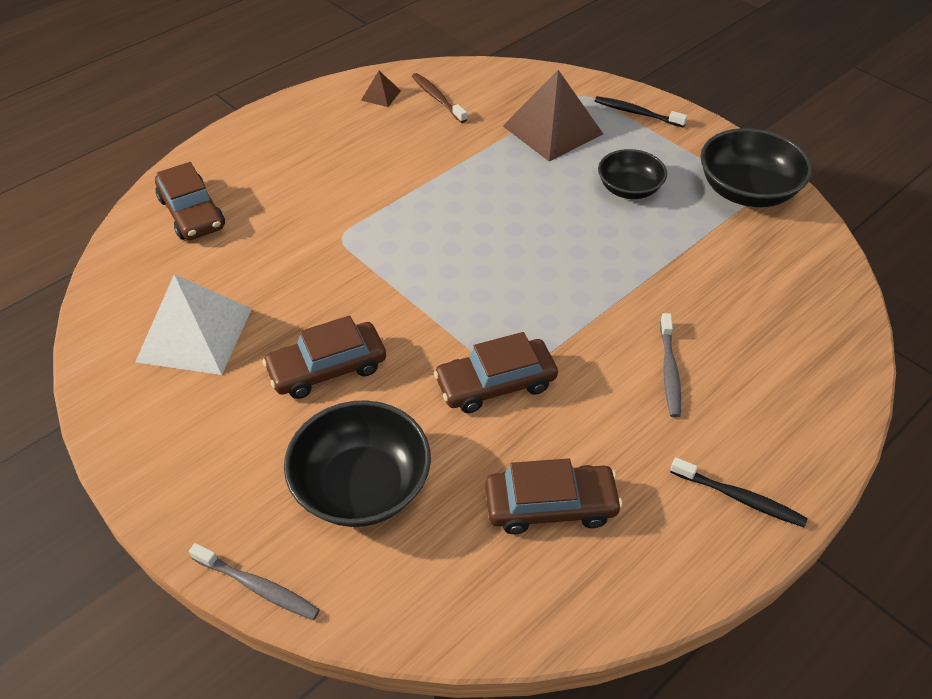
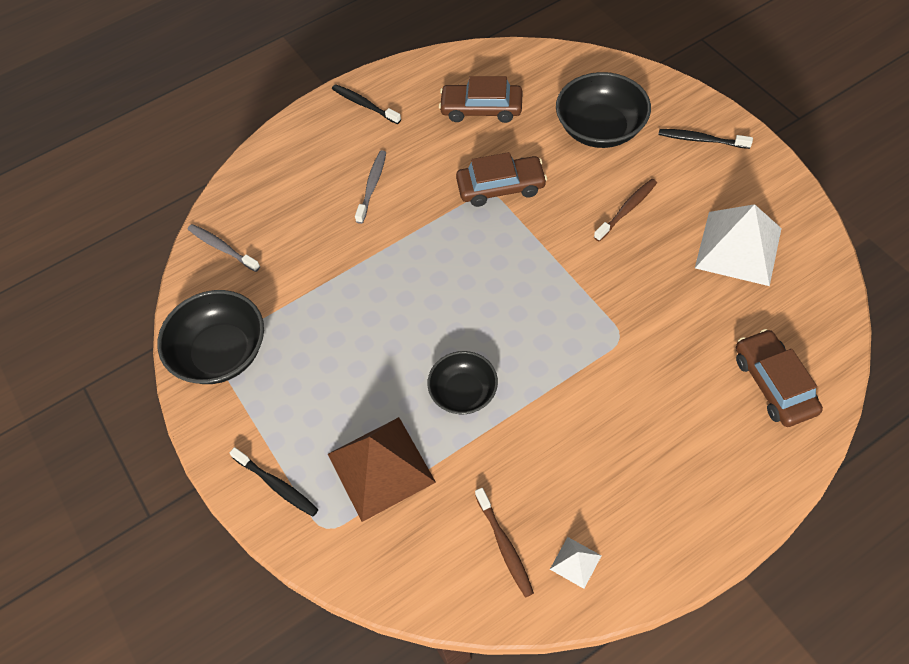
camera: 165 degrees left, 10 degrees up
grey toothbrush [189,543,320,620] -> grey toothbrush moved to [188,224,260,272]
brown car [262,315,386,399] -> brown toothbrush [594,179,657,241]
brown pyramid [361,71,401,107] -> white pyramid [550,537,602,589]
black bowl [598,149,667,199] -> black bowl moved to [427,351,498,414]
none -> black toothbrush [658,129,753,149]

